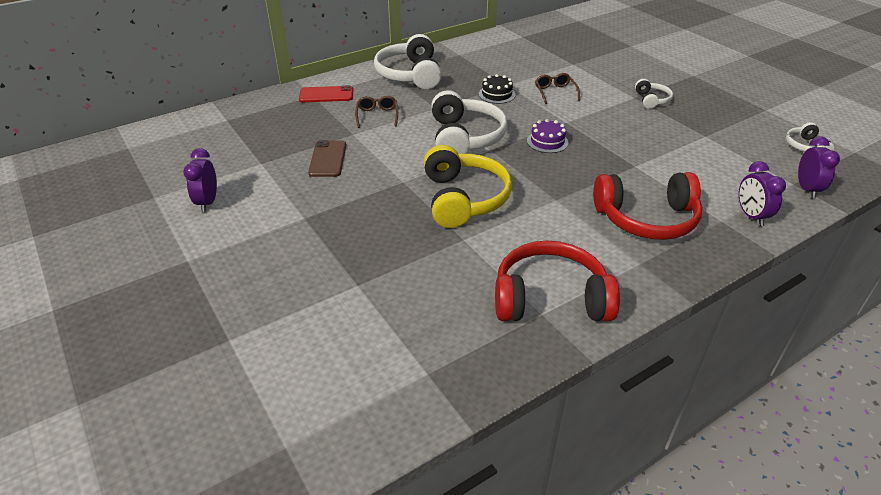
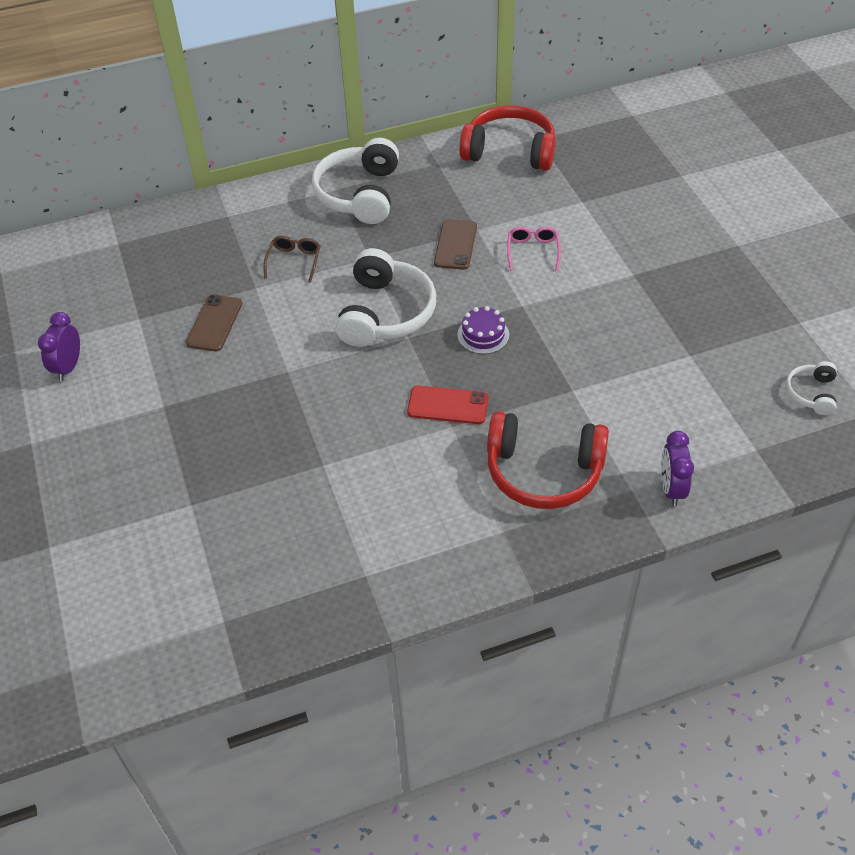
camera: 15 degrees right, 10 degrees up
red phone [299,85,353,102] -> red phone moved to [407,385,488,424]
yellow headphones [424,145,512,228] -> none
black cake [479,74,516,104] -> brown phone [434,219,477,270]
red headphones [495,241,620,321] -> red headphones moved to [459,105,556,171]
brown glasses [535,73,580,104] -> pink glasses [507,227,561,271]
white headphones [635,79,673,109] -> none
purple clock [798,136,840,199] -> none

